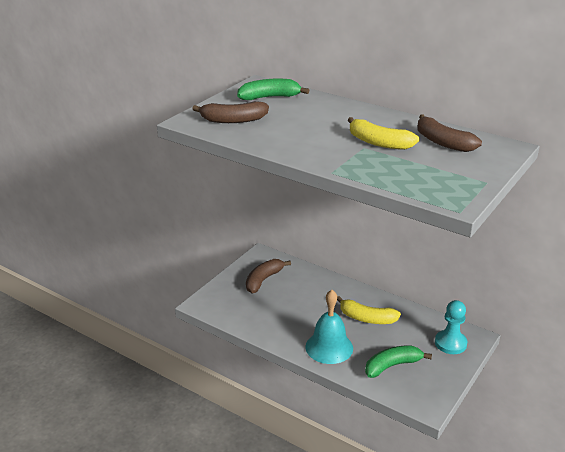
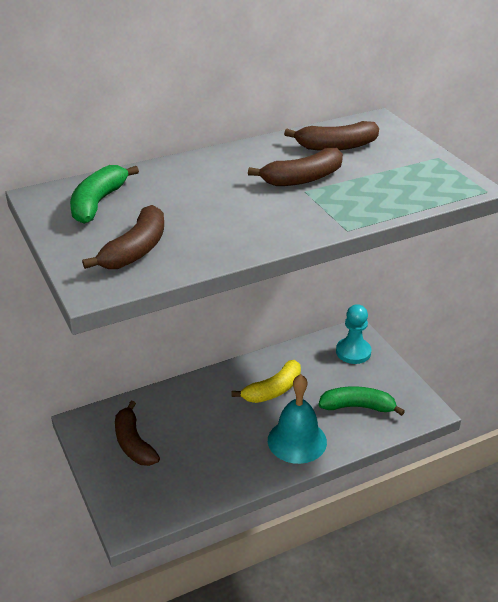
camera: 60 degrees left, 5 degrees up
yellow banana [348,117,420,150] -> brown banana [248,148,343,186]
green banana [365,345,432,378] -> green banana turned 90 degrees clockwise [318,386,405,416]

